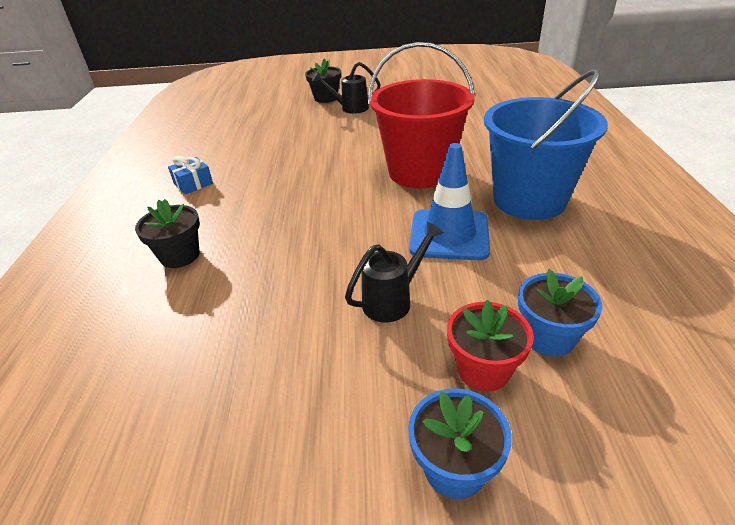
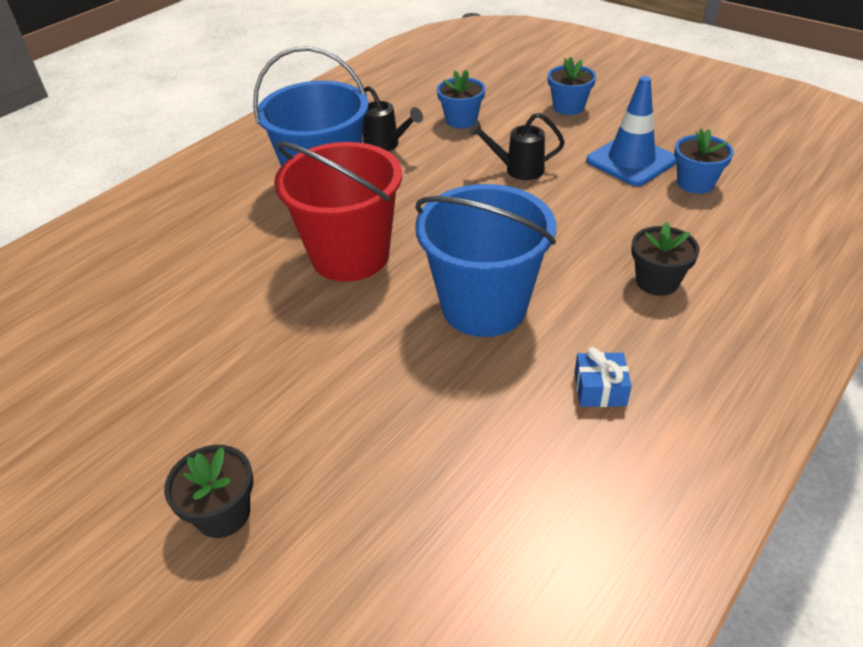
camera: 140 degrees left, 5 degrees up
black watering can [312,62,381,114] -> black watering can moved to [363,86,423,151]
blue traffic cone [409,143,490,260] -> blue traffic cone moved to [586,76,677,186]
red flower pot [447,300,534,392] -> none
none -> blue bucket [415,184,556,337]
none -> blue flower pot [674,129,734,194]

